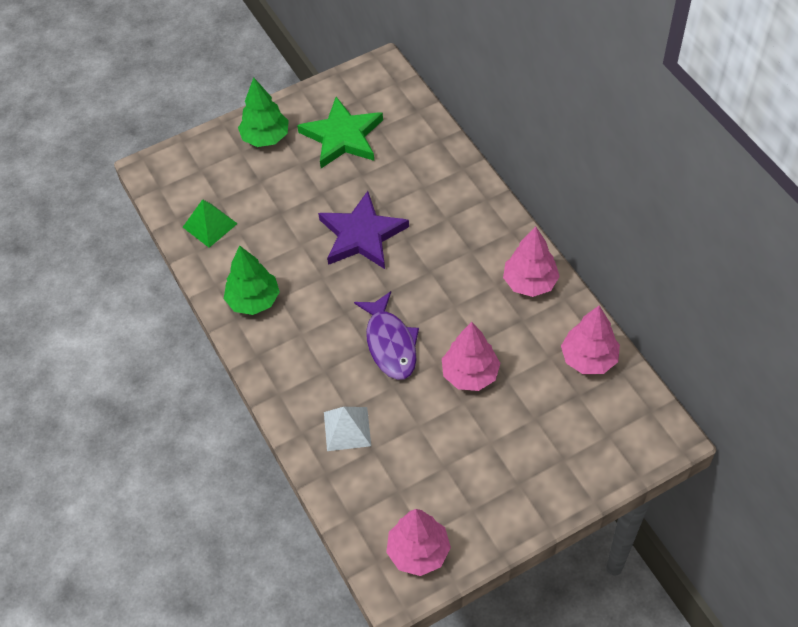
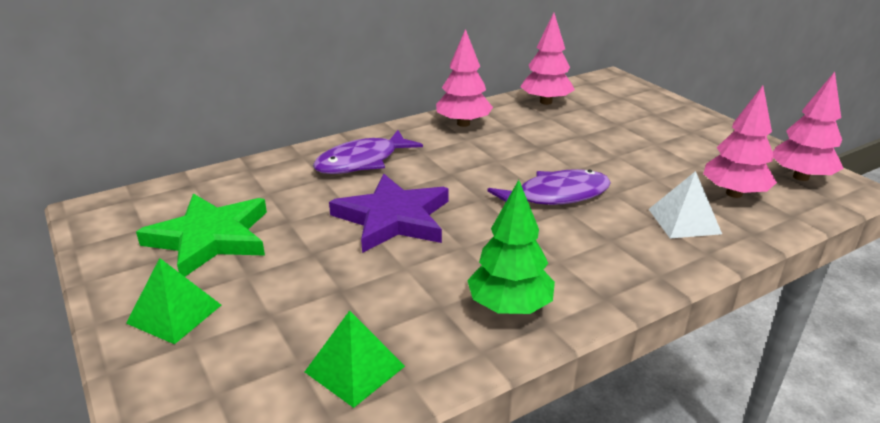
camera: 95 degrees left, 25 degrees down
green tree [238,77,289,147] -> green pyramid [126,258,221,344]
pink tree [442,322,500,391] -> pink tree moved to [703,86,777,198]
none -> purple fish [313,130,423,174]

